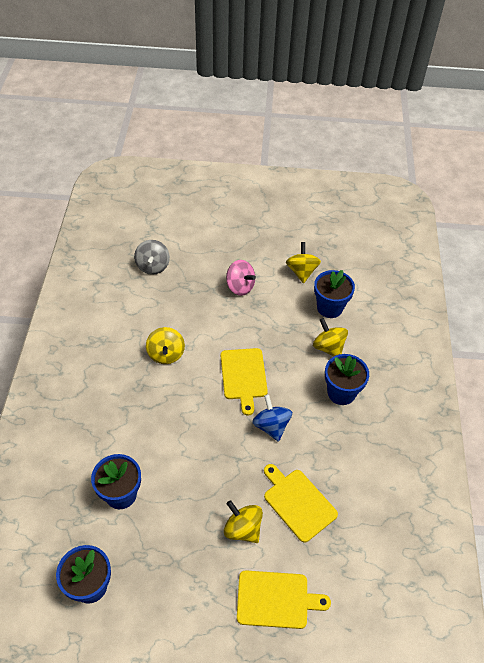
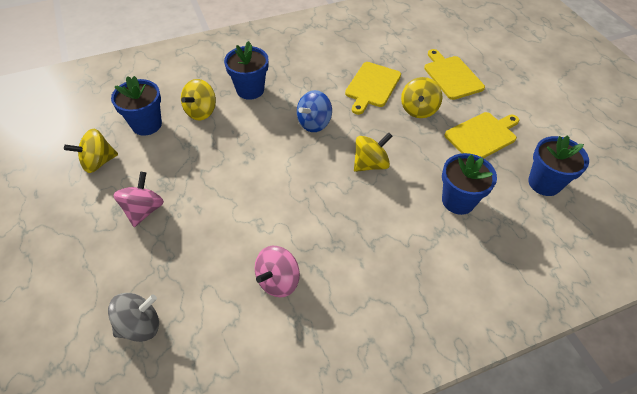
camera: 115 degrees left, 0 degrees up
yellow spinning top [146,327,185,364] -> yellow spinning top moved to [354,133,392,172]
yellow cutting board [221,348,268,416] -> yellow cutting board moved to [444,112,519,158]
none -> pink spinning top [255,246,300,297]

